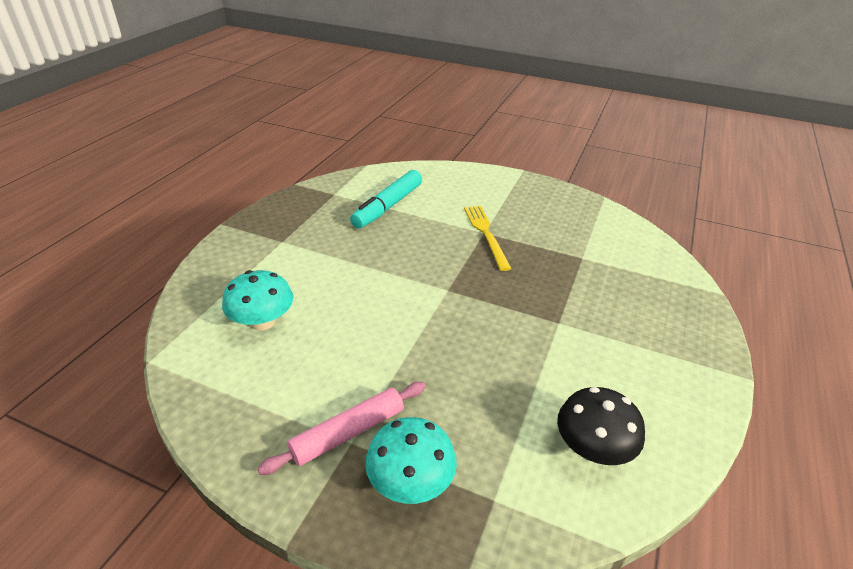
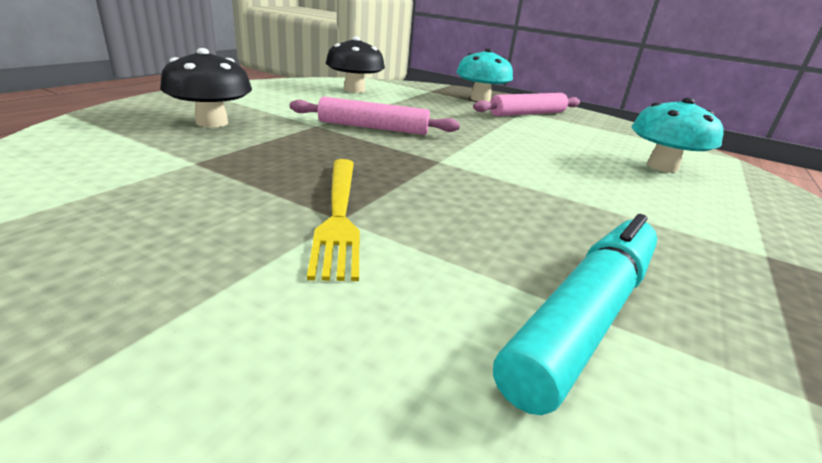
camera: 175 degrees left, 10 degrees down
none -> black mushroom [160,48,252,127]
none -> pink rolling pin [290,97,460,135]

